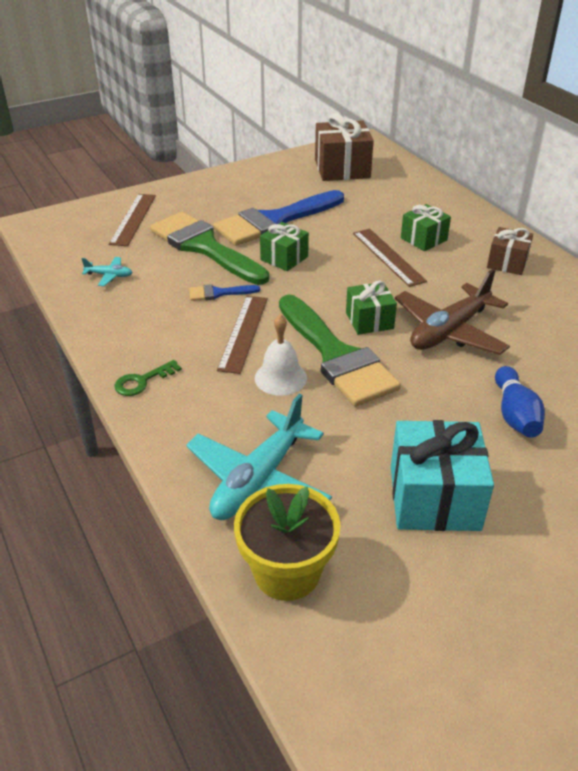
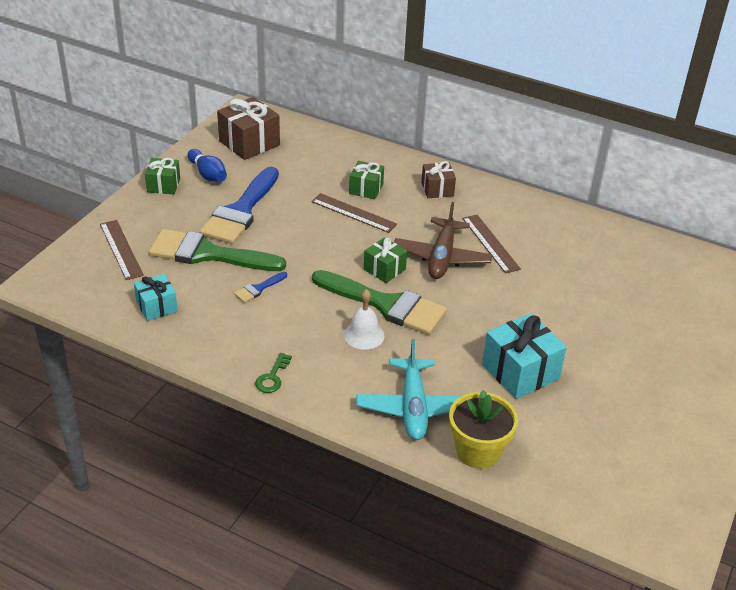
camera: 35 degrees left, 0 degrees up
turquoise plane [81,257,133,286] -> turquoise gift [134,274,178,321]
brown ruler [217,296,268,374] -> brown ruler moved to [462,215,521,274]
green gift [260,222,309,271] -> green gift moved to [145,158,180,194]
blue bowling pin [495,366,545,438] -> blue bowling pin moved to [187,149,227,182]

